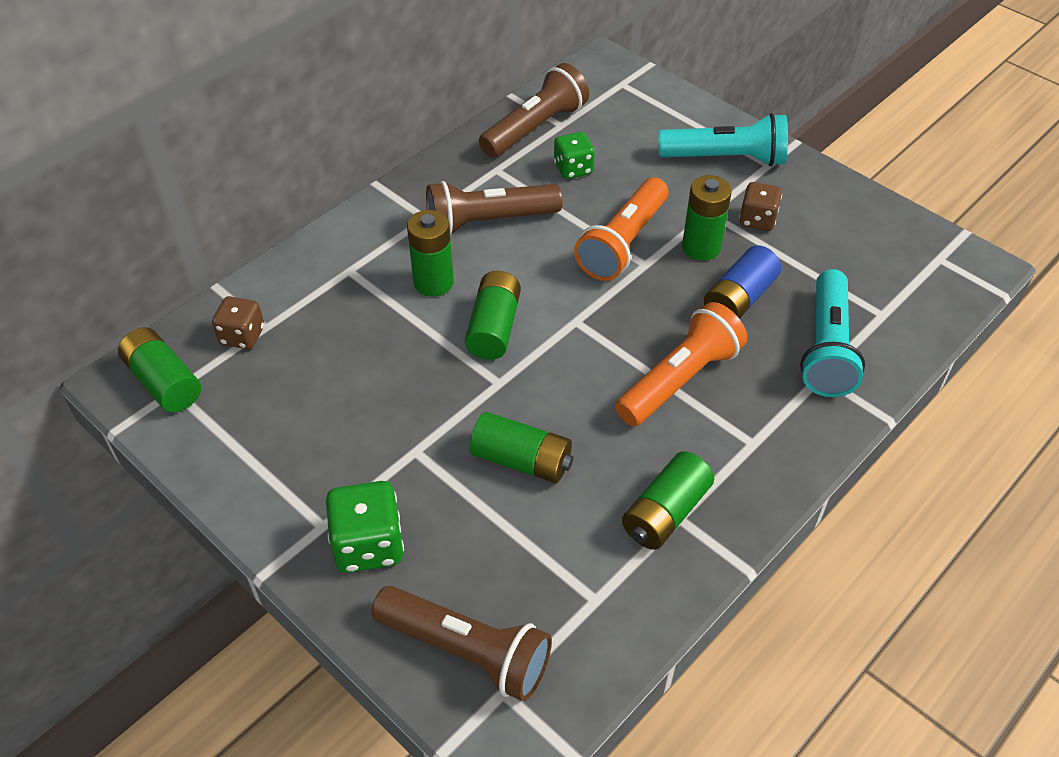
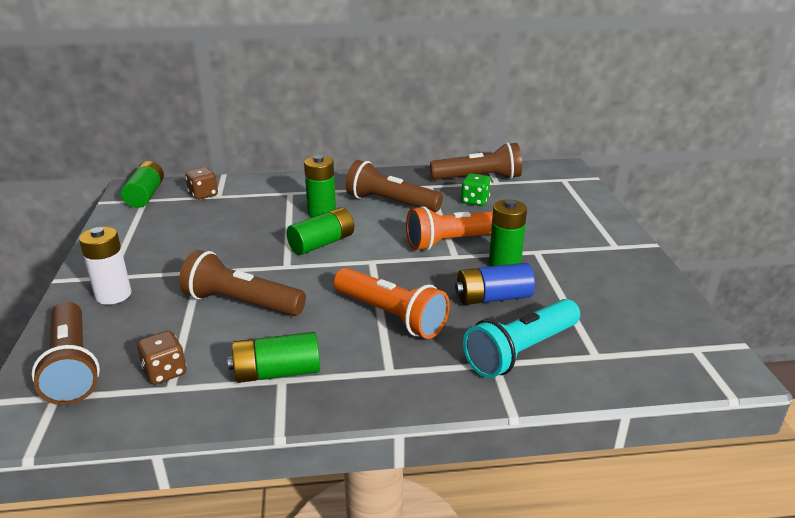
camera: 40 degrees right, 20 degrees down
green dice [326,481,404,573] -> white battery [79,227,131,305]
green battery [470,412,573,483] -> brown flashlight [179,250,306,316]
orange flashlight [615,302,747,426] -> orange flashlight turned 45 degrees clockwise [334,268,450,339]
turquoise flashlight [658,113,788,167] -> none
brown dice [739,182,782,231] -> brown dice moved to [137,331,186,385]

